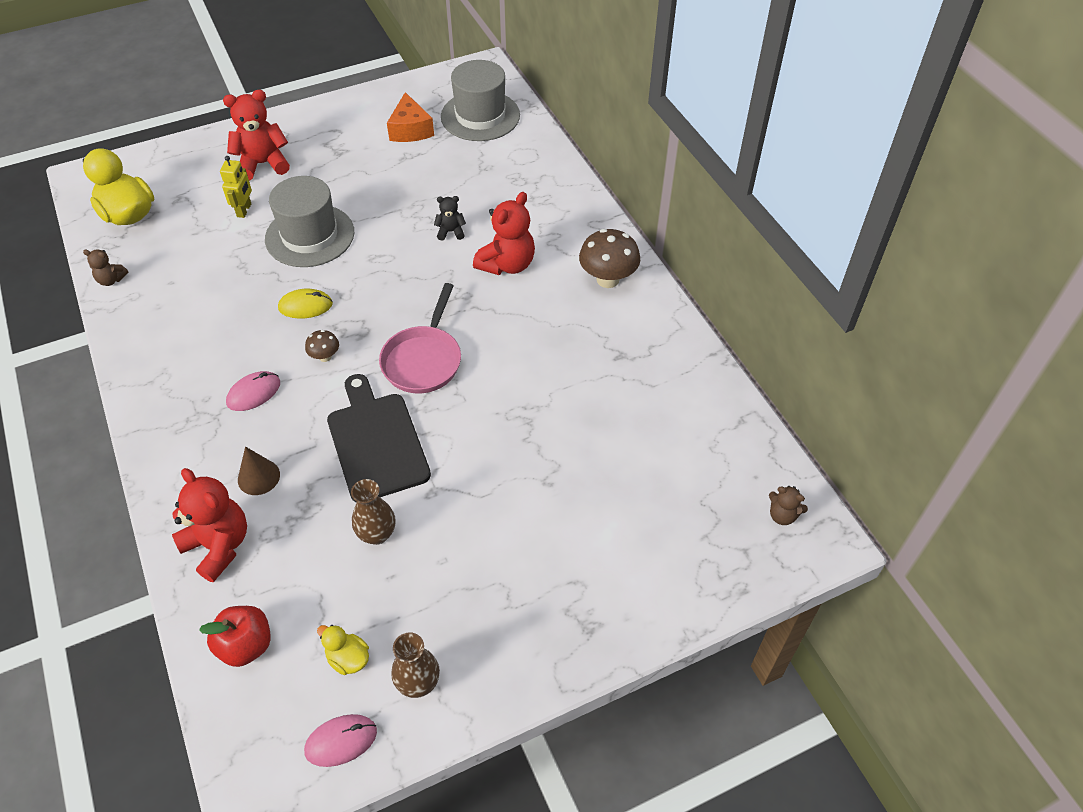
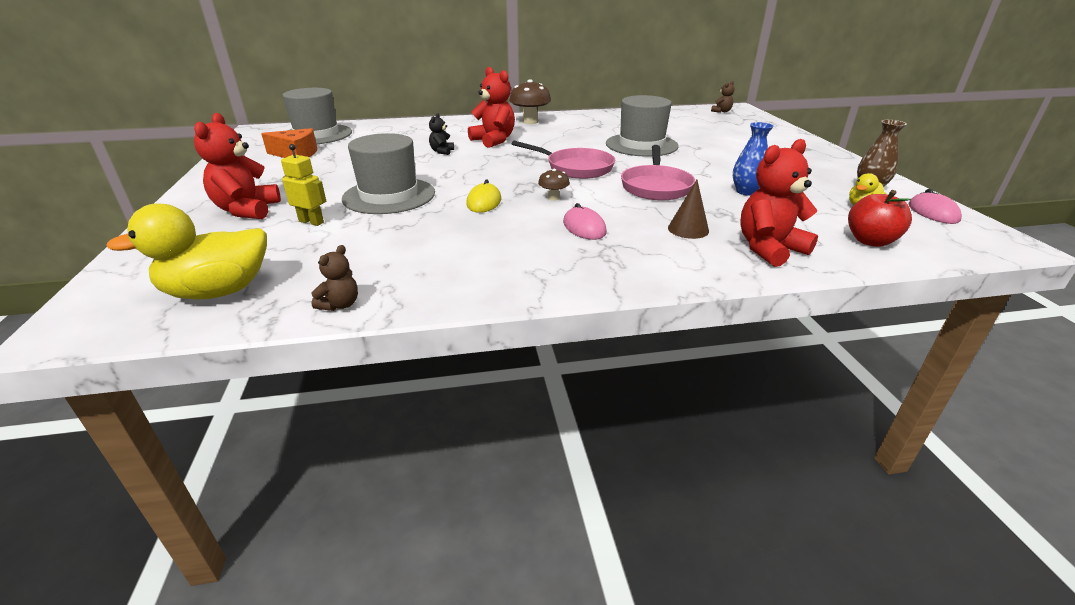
camera: 75 degrees left, 20 degrees down
black cutting board [327,374,431,503] -> pink pan [621,145,695,201]
brown vase [351,479,395,545] -> blue vase [733,122,774,196]
none -> grey hat [606,95,679,157]

